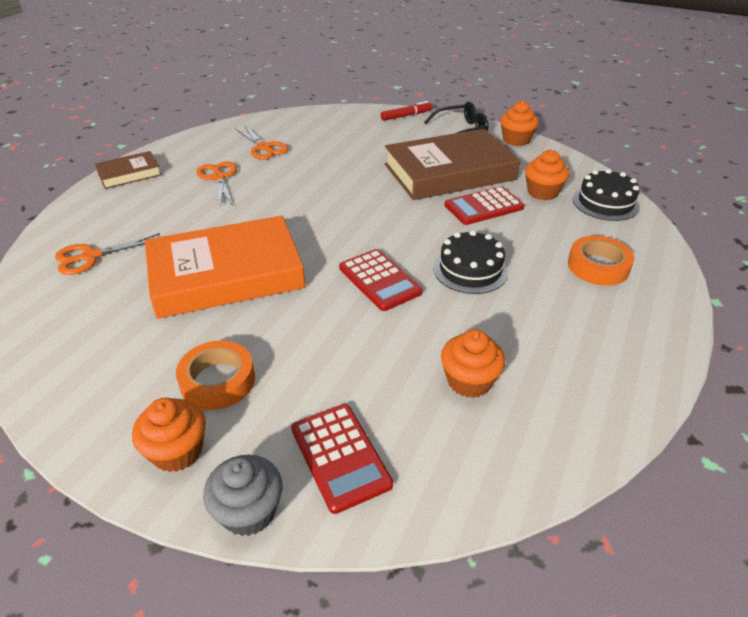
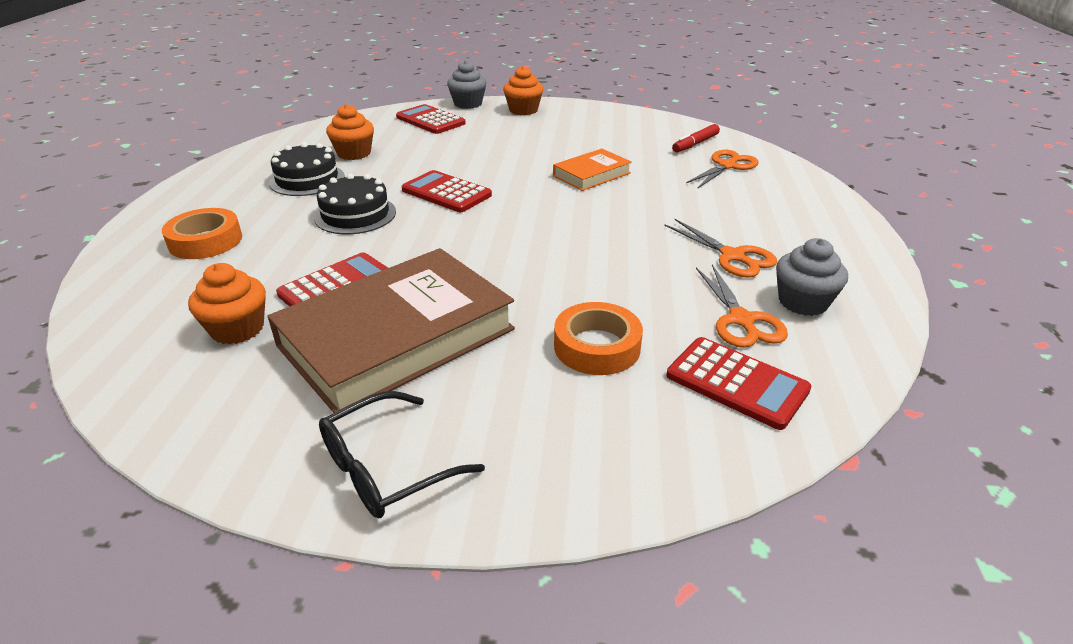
camera: 160 degrees right, 5 degrees down
brown book [95,151,162,189] -> none
orange book [145,215,305,319] -> orange book [553,149,632,191], size x0.49
orange tape [176,340,255,410] -> orange tape moved to [554,302,643,375]
orange scissors [235,125,289,160] -> orange scissors turned 135 degrees counterclockwise [696,265,788,348]
red marker [381,101,433,121] -> red marker moved to [672,124,720,153]
orange cupcake [500,101,539,146] -> none
black cake [573,169,640,221] -> black cake moved to [269,142,345,196]
none -> red calculator [666,337,811,430]
none -> grey cupcake [776,238,848,316]

